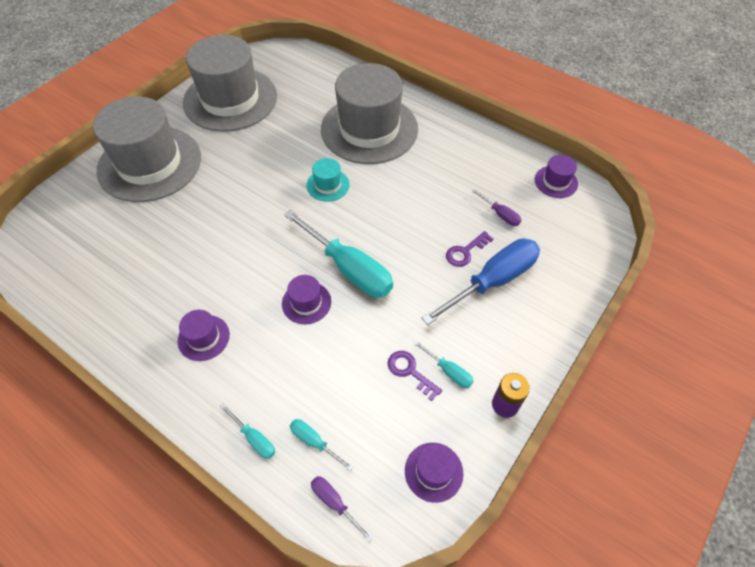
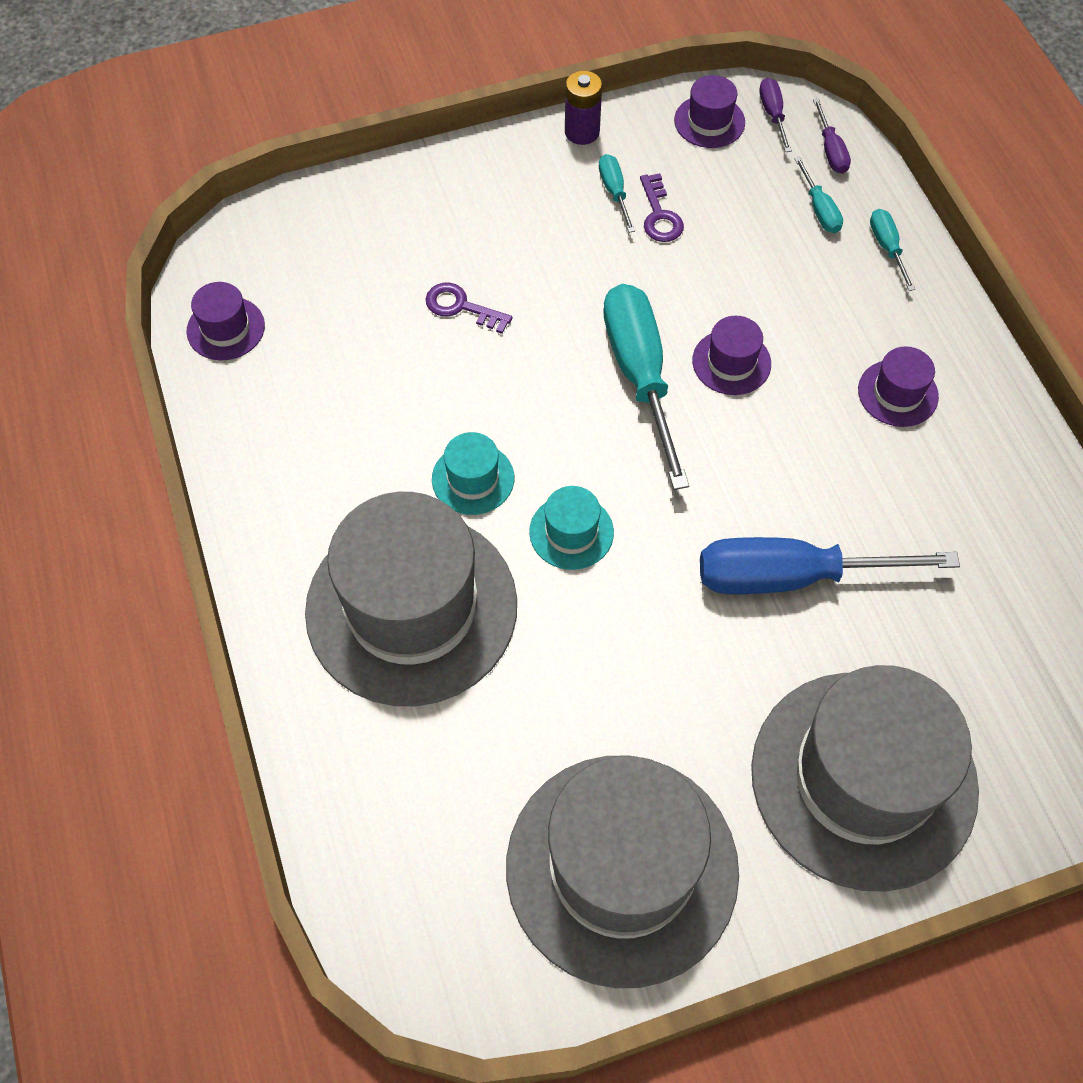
camera: 145 degrees left, 5 degrees up
blue screwdriver [422,239,540,325] -> blue screwdriver moved to [700,537,960,594]
purple key [446,231,493,267] -> purple key turned 150 degrees counterclockwise [426,283,513,334]
purple screwdriver [472,189,521,226] -> purple screwdriver moved to [759,78,792,152]
none -> turquoise hat [432,432,514,515]

